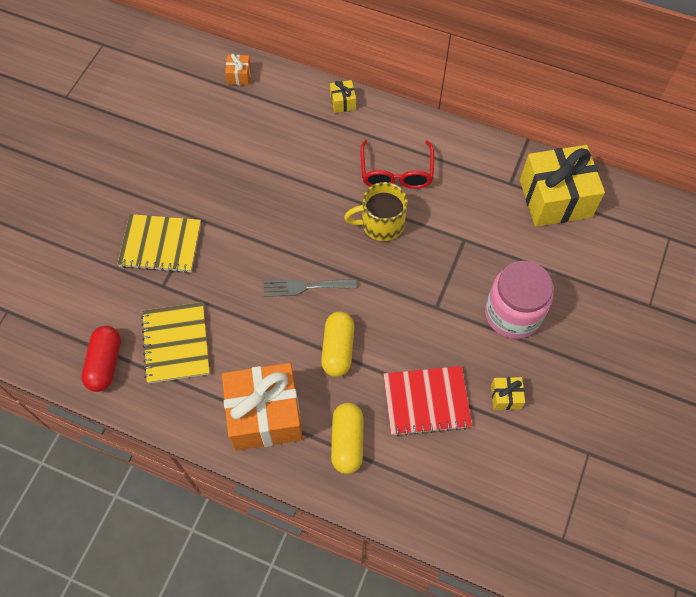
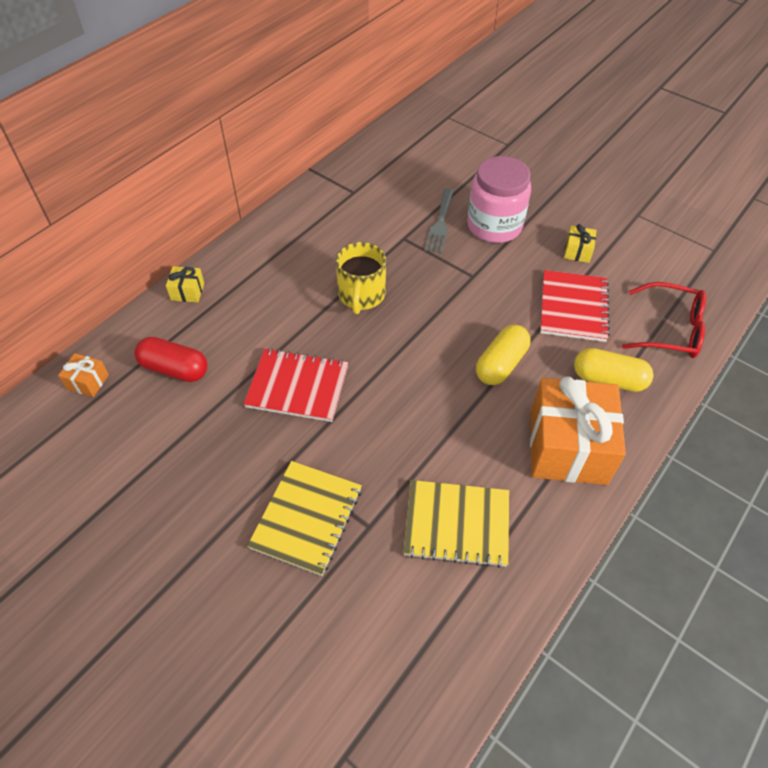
camera: 75 degrees left, 10 degrees down
red capsule [81,326,121,392] -> red capsule moved to [134,337,207,382]
grey fork [264,279,357,297] -> grey fork moved to [425,188,454,253]
yellow capsule [321,311,354,377] -> yellow capsule turned 75 degrees counterclockwise [476,324,531,385]
red glasses [360,140,434,189] -> red glasses moved to [622,282,706,358]
yellow gift [520,145,605,227] -> none
none -> red notebook [244,348,348,422]

